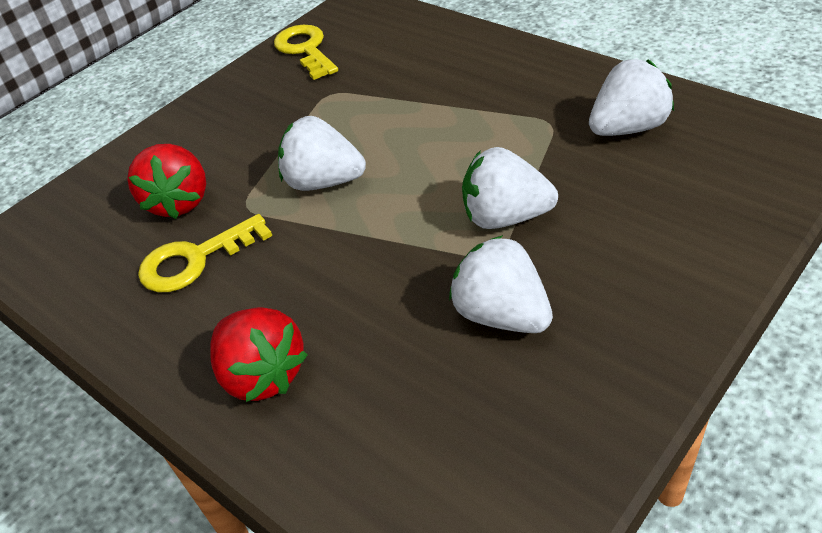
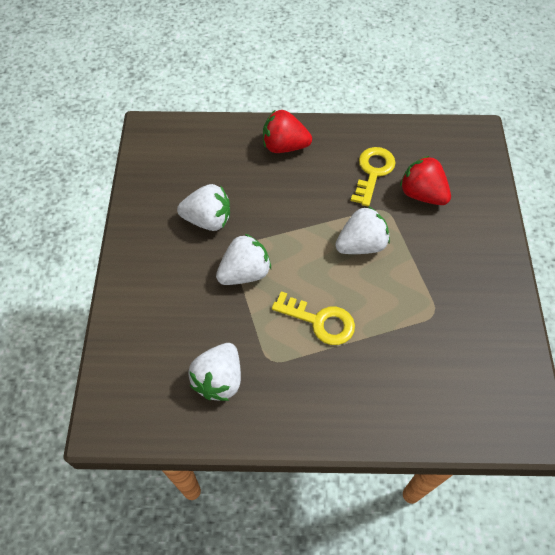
camera: 135 degrees right, 15 degrees up
yellow key [274,25,338,80] -> yellow key moved to [272,291,355,345]

